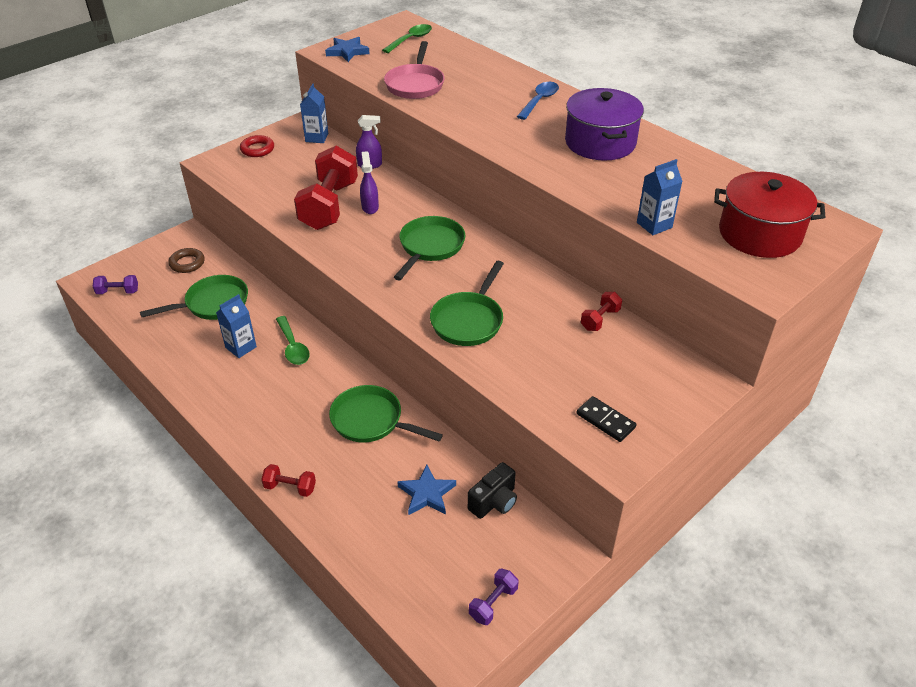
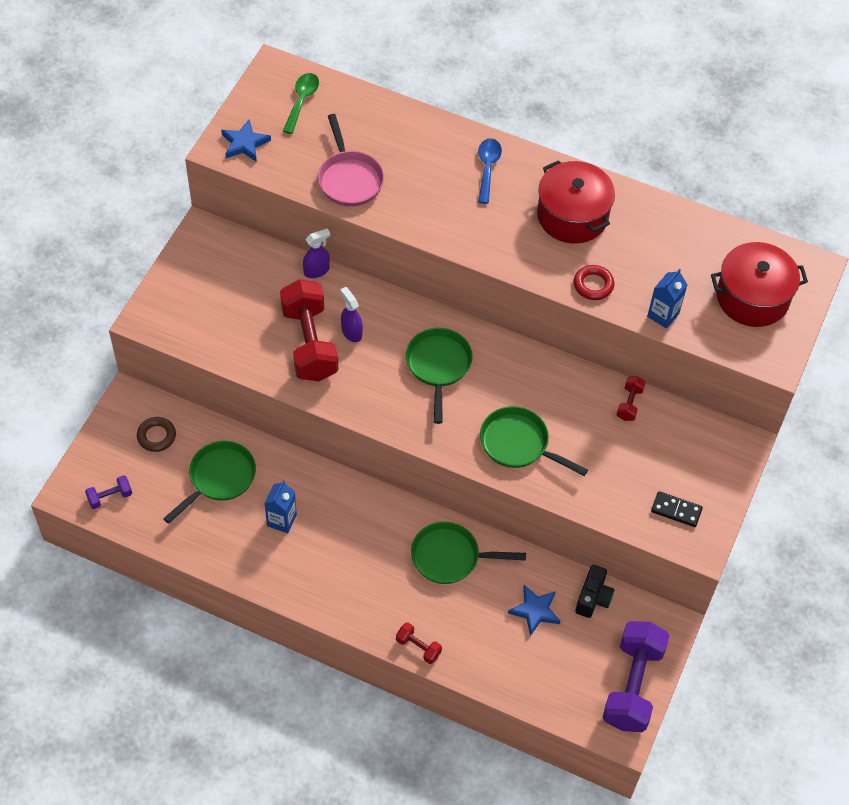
camera: 25 degrees left, 15 degrees up
red ring [240,135,274,157] -> red ring moved to [574,265,615,300]
red dumbbell [261,464,316,497] -> red dumbbell turned 45 degrees clockwise [396,622,442,664]
green spoon [276,316,310,365] -> none
blue carton [300,83,328,143] -> none
green pan [430,261,504,346] -> green pan turned 120 degrees clockwise [480,406,588,476]
purple dumbbell [469,569,519,625] -> purple dumbbell [602,621,669,732], size x2.26
purple pot [565,88,644,161] -> red pot [537,160,615,244]

